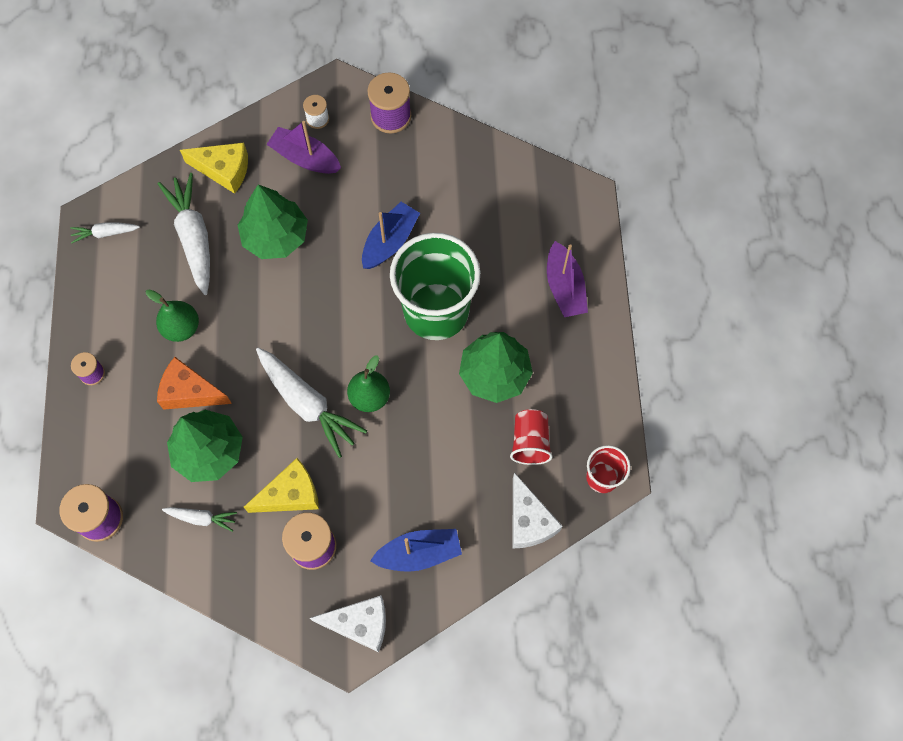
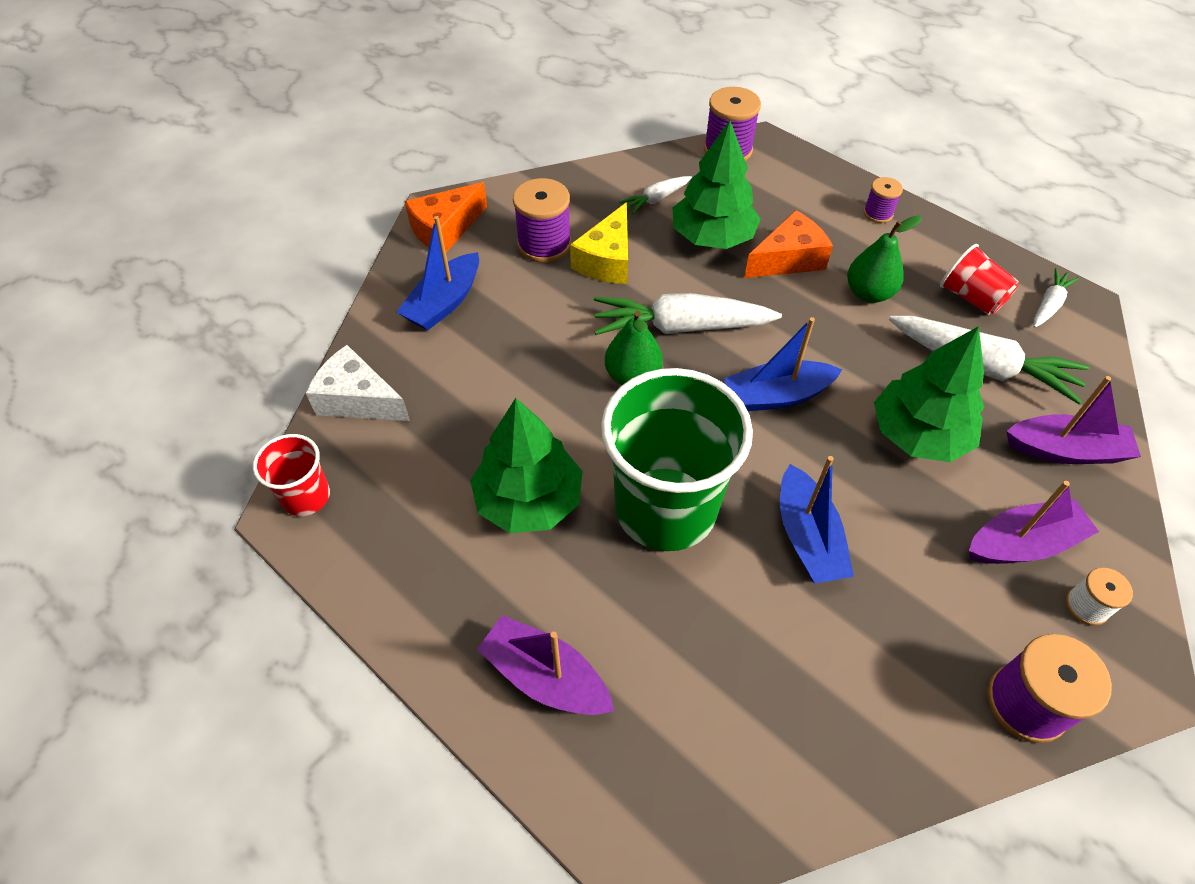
camera: 135 degrees right, 15 degrees down
yellow cheese [180,142,248,194] -> purple boat [1007,376,1141,464]
white cheese [310,595,386,652] -> orange cheese [404,182,487,252]
red cup [510,409,553,465] -> red cup moved to [940,244,1019,315]
none -> blue boat [724,317,842,411]

